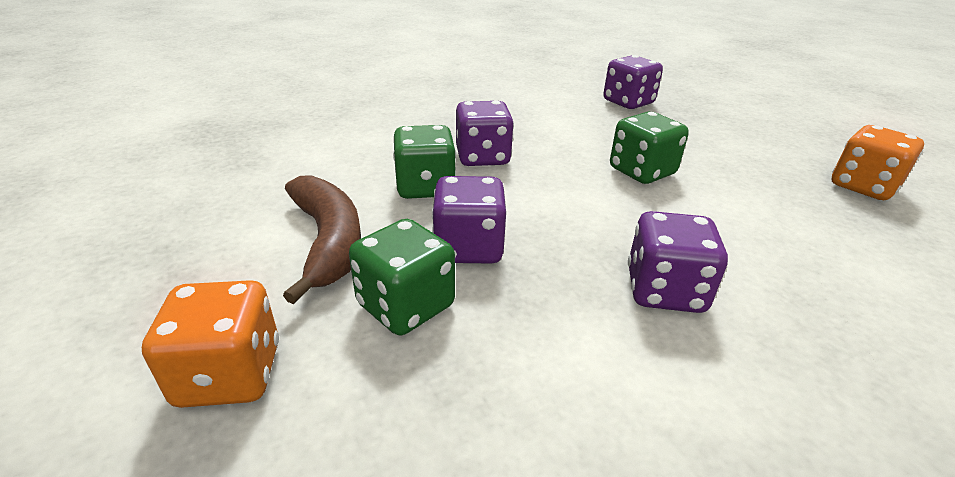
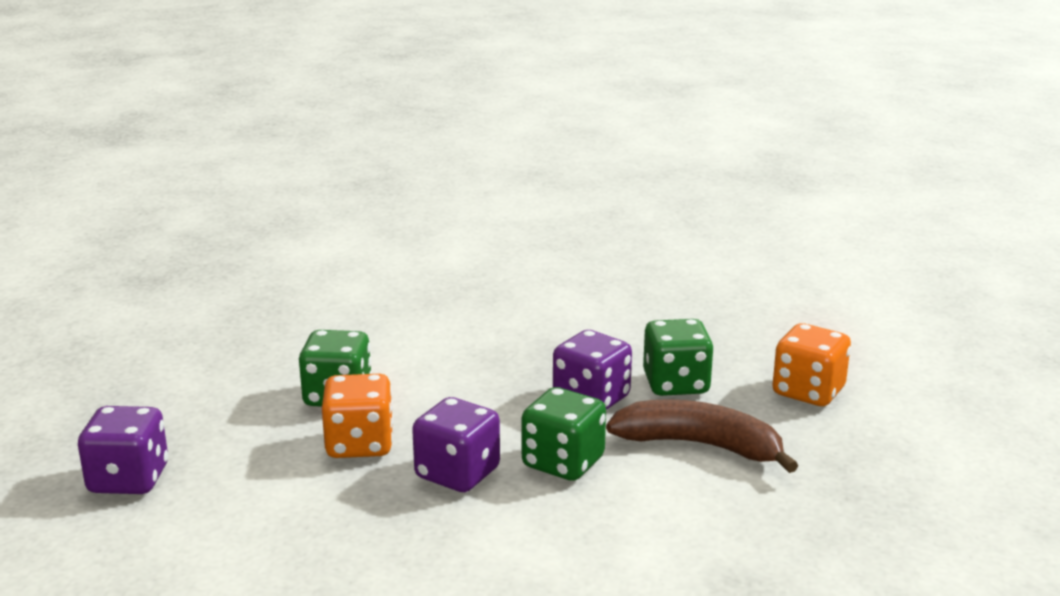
camera: 140 degrees left, 10 degrees down
brown banana [283,176,361,304] -> brown banana turned 90 degrees clockwise [606,399,798,473]
purple dice [628,211,728,313] -> none
orange dice [831,125,924,200] -> orange dice moved to [322,374,394,458]

